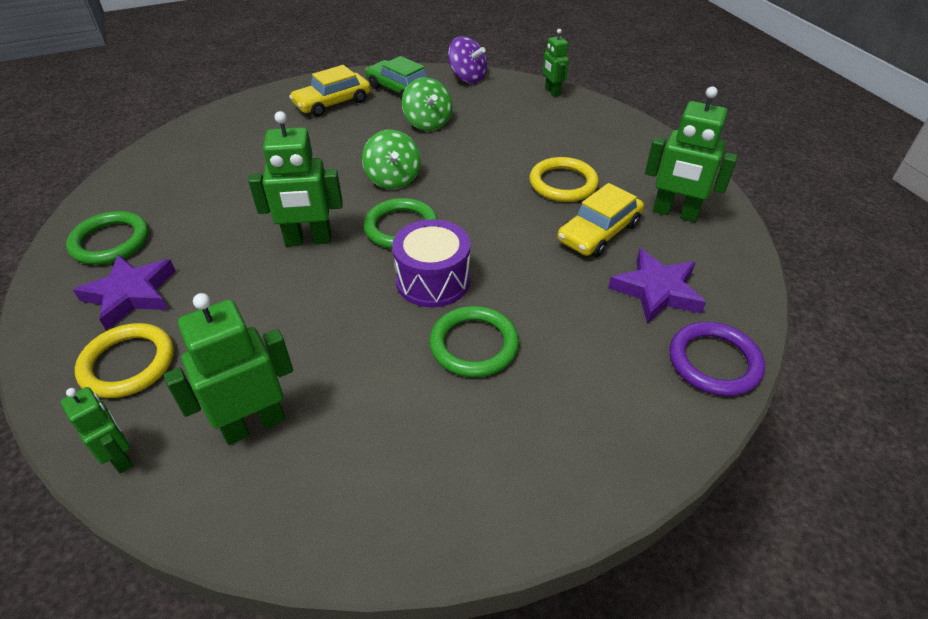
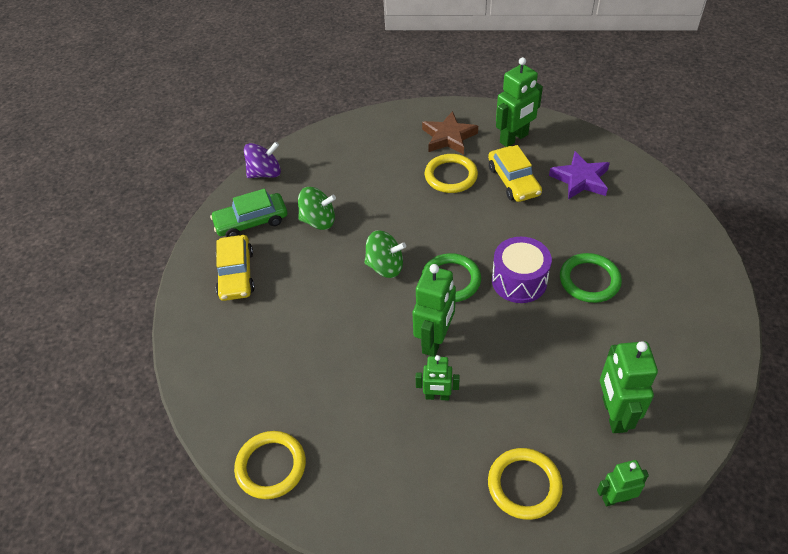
camera: 60 degrees left, 5 degrees up
green ring [66,211,149,265] -> none
purple star [73,255,175,330] -> none
green robot [543,29,569,97] -> green robot moved to [415,355,460,401]
purple ring [670,322,765,396] -> none
none -> yellow ring [234,431,306,499]
none -> brown star [422,111,478,155]

